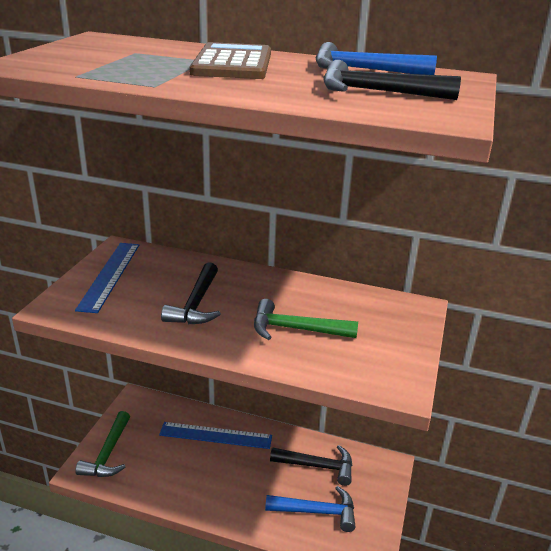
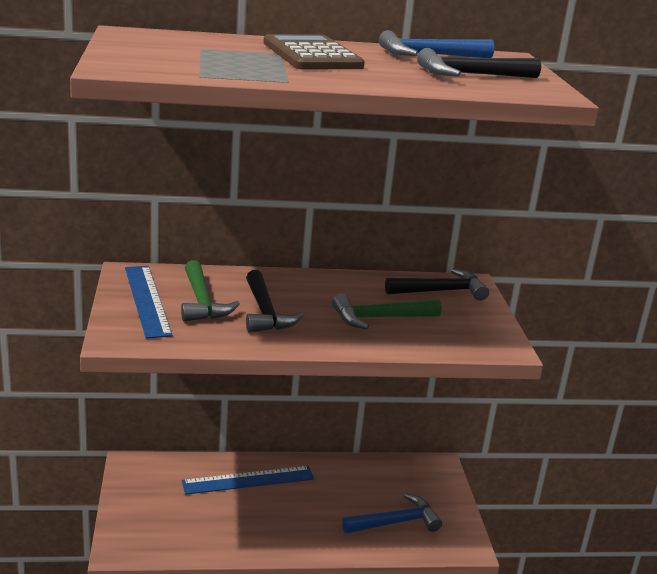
camera: 25 degrees left, 5 degrees down
green hammer [75,411,130,477] -> green hammer moved to [181,260,240,321]
black hammer [270,445,352,486] -> black hammer moved to [385,269,489,301]

